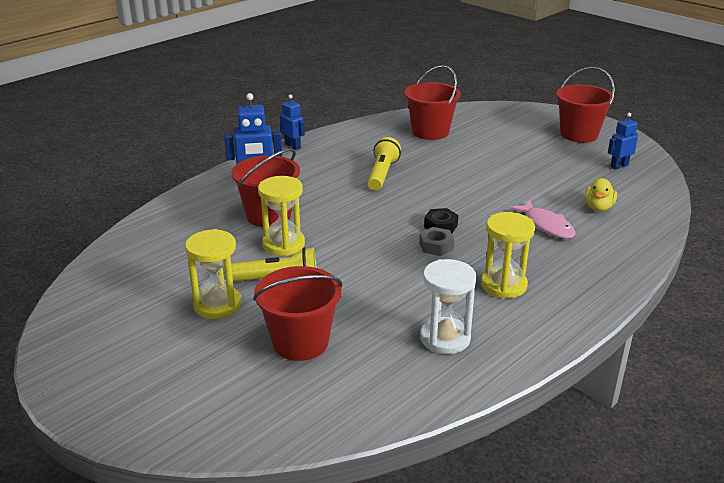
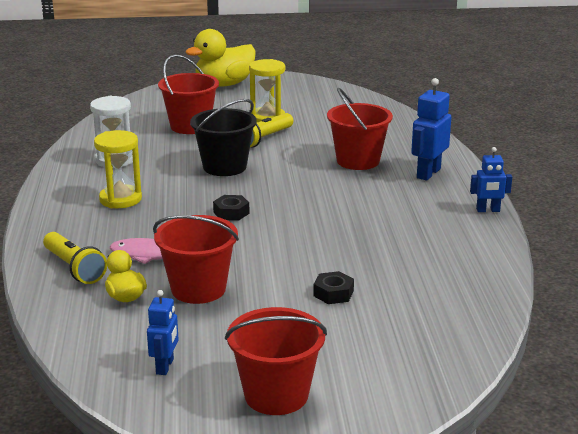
camera: 130 degrees right, 5 degrees down
yellow hourglass [258,176,305,256] -> none
yellow flashlight [368,137,401,190] -> yellow flashlight moved to [43,232,107,284]
red bucket [404,65,461,140] -> red bucket moved to [153,215,239,304]
grey nut [419,227,454,256] -> none
none -> yellow duck [185,29,256,87]
none -> black bucket [190,99,257,176]
none -> black nut [313,271,354,304]

